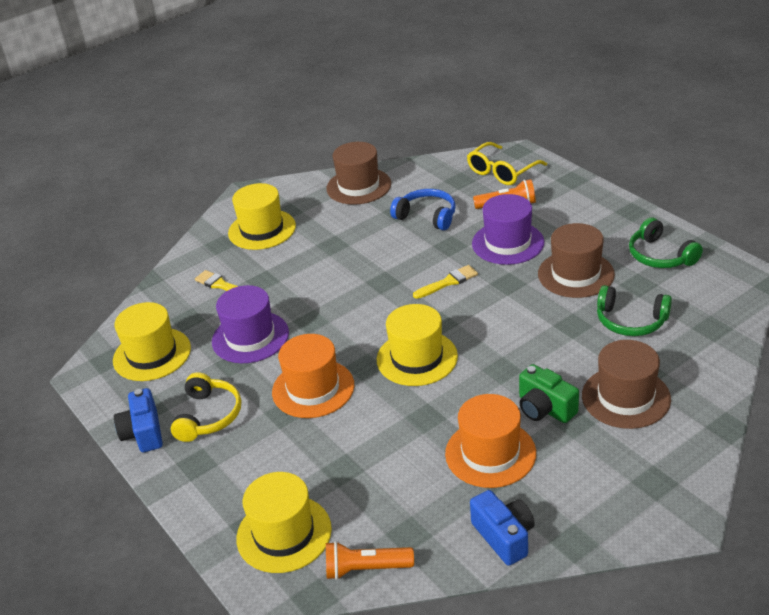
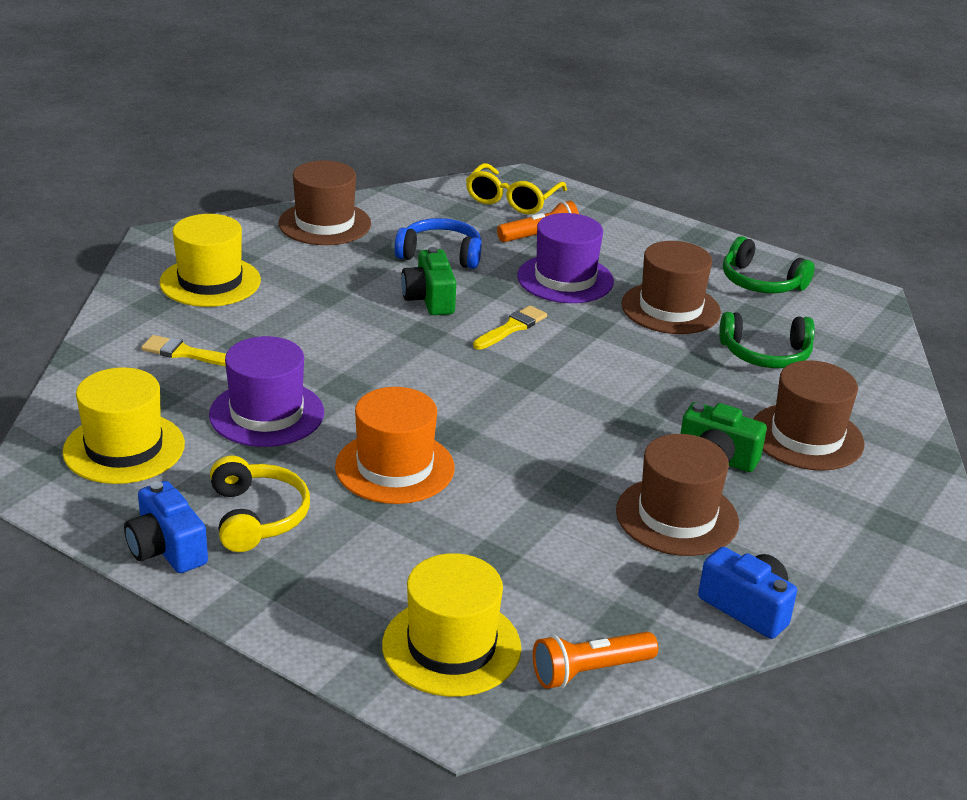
camera: 25 degrees left, 5 degrees down
yellow hat [377,304,458,386] -> none
orange hat [445,394,536,488] -> brown hat [616,434,739,556]
none -> green camera [401,247,456,315]

